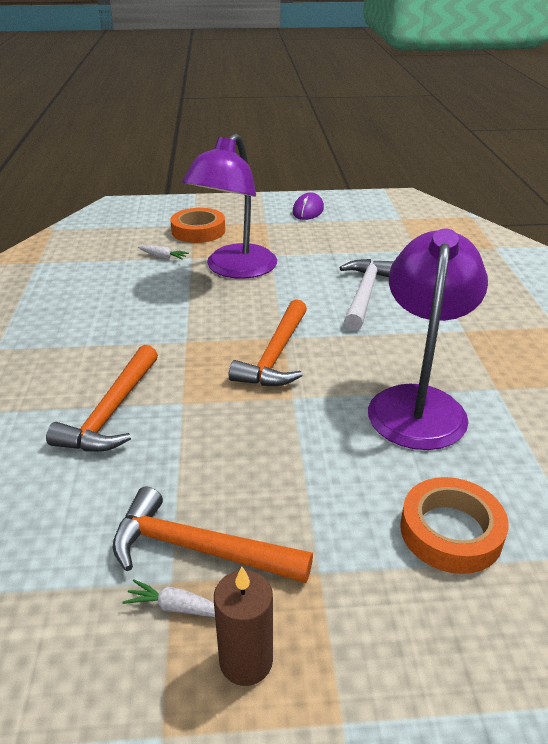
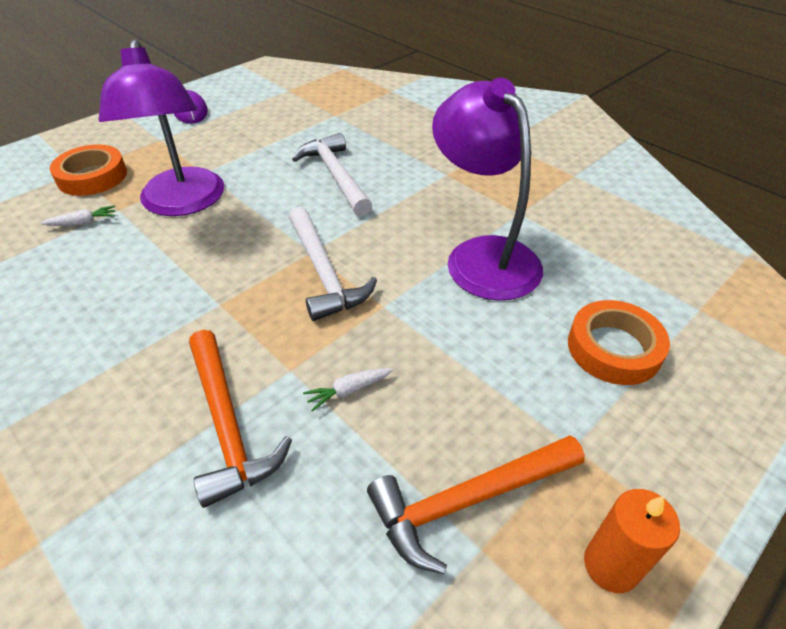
camera: 40 degrees left, 10 degrees up
white carrot [123,580,215,617] -> white carrot moved to [303,368,393,412]
brown candle [214,567,273,686] -> orange candle [584,489,680,593]
orange hammer [229,299,307,386] -> white hammer [289,207,377,321]

